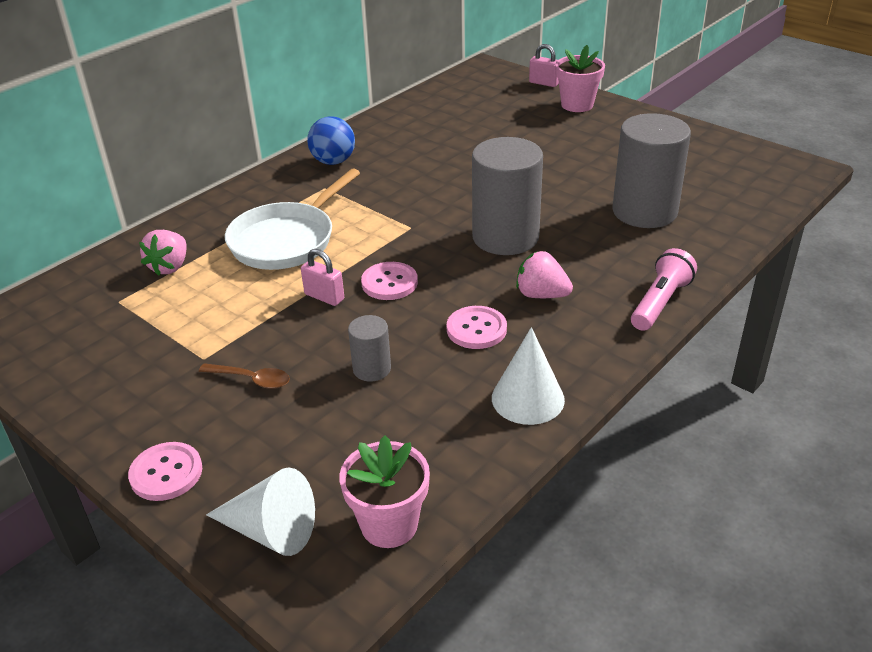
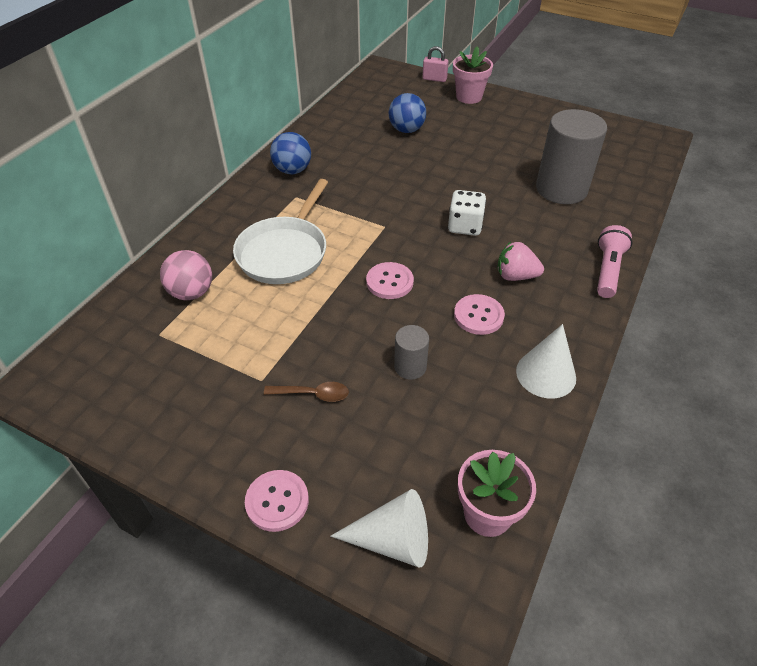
camera: 15 degrees left, 10 degrees up
pink strawberry [139,230,187,276] -> pink ball [160,250,212,300]
pink padlock [301,249,344,306] -> none
grey cylinder [472,137,543,255] -> white dice [448,190,486,236]
none -> blue ball [389,93,426,133]

